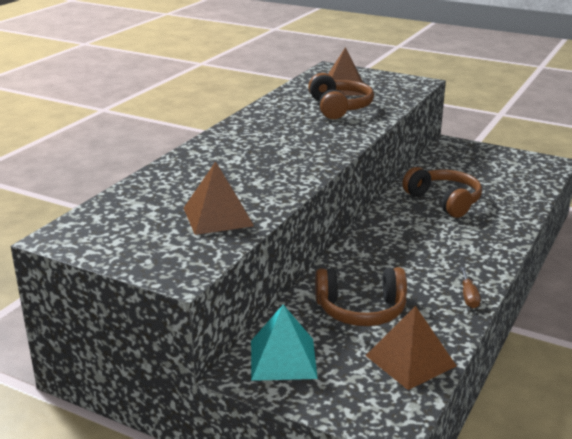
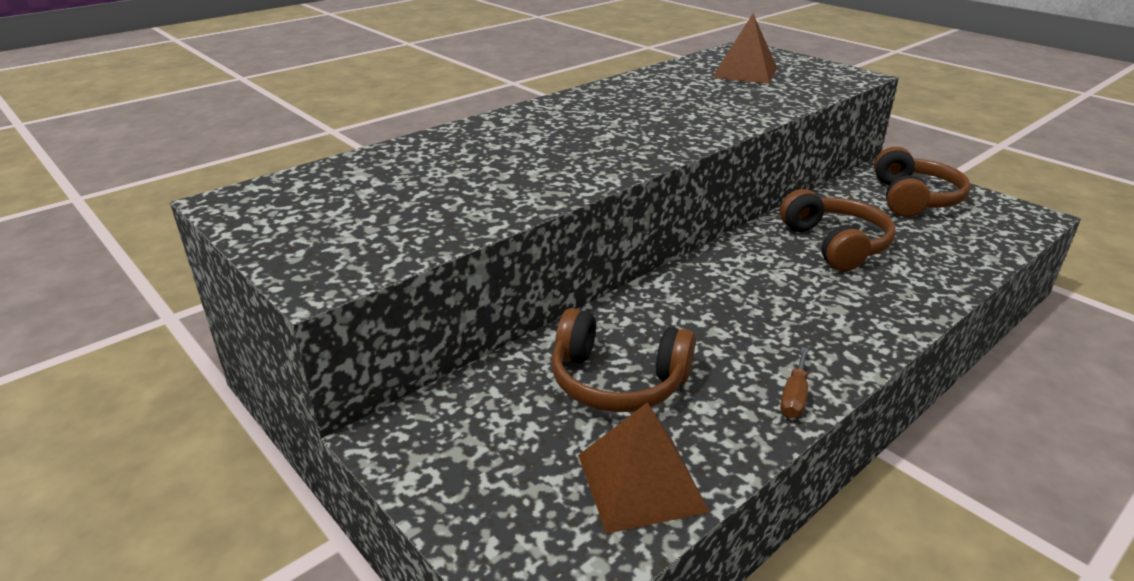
camera: 20 degrees right, 5 degrees up
brown pyramid [184,161,254,235] -> none
turquoise pyramid [251,305,318,381] -> none
brown headphones [308,73,374,119] -> brown headphones moved to [874,147,971,217]

